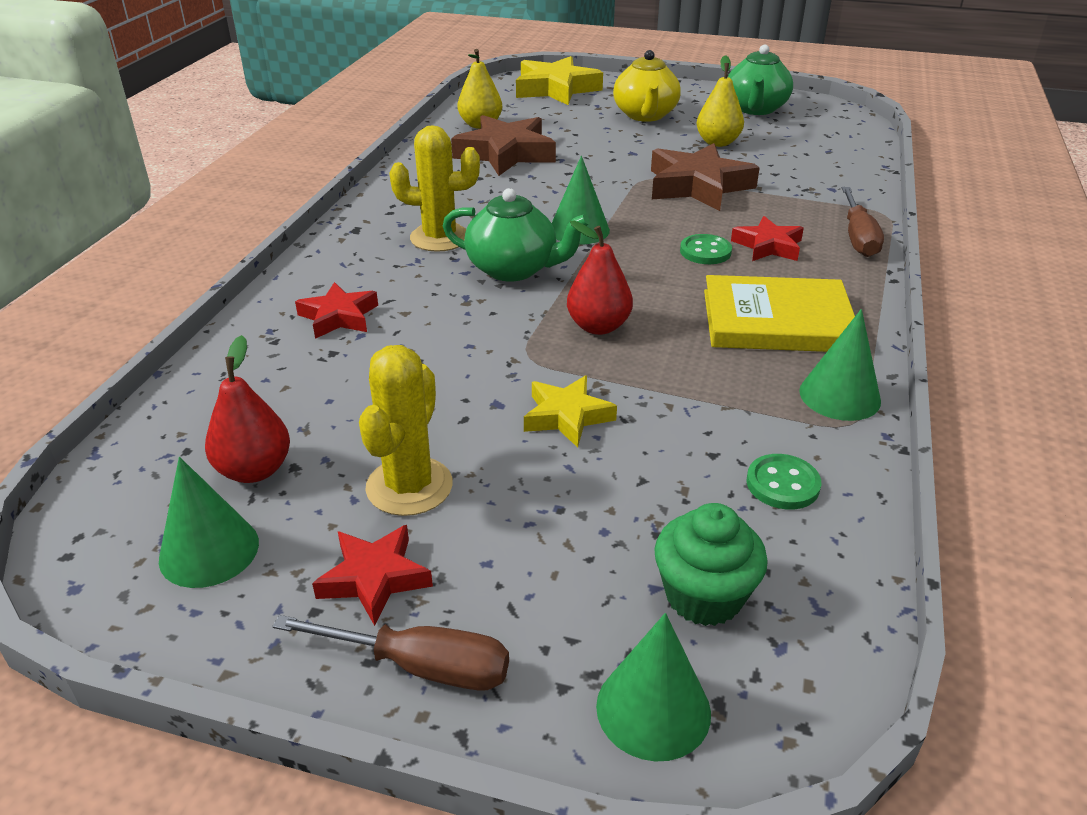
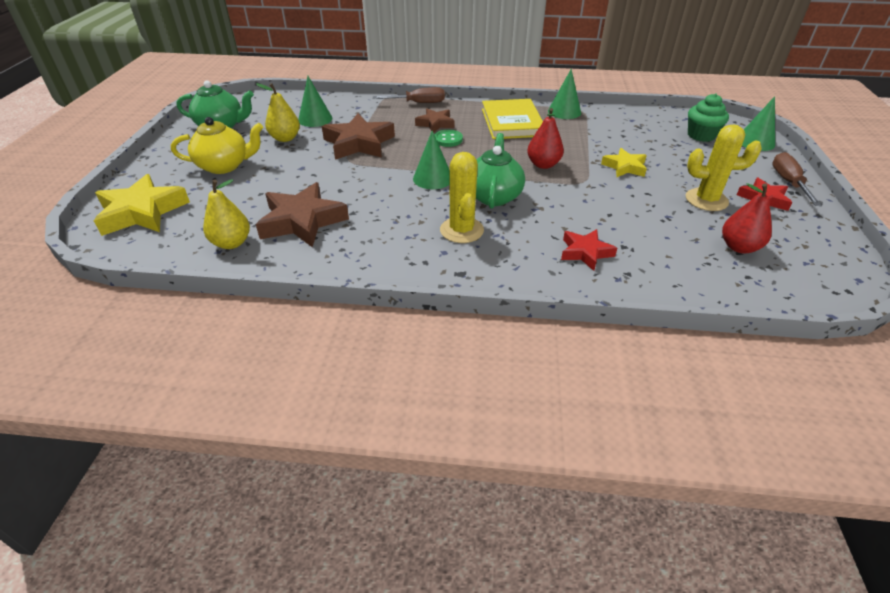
camera: 100 degrees left, 5 degrees up
green cone [159,457,259,588] -> green cone moved to [298,76,333,127]
red star [731,216,804,261] -> brown star [415,109,455,133]
green button [746,454,821,510] -> none

